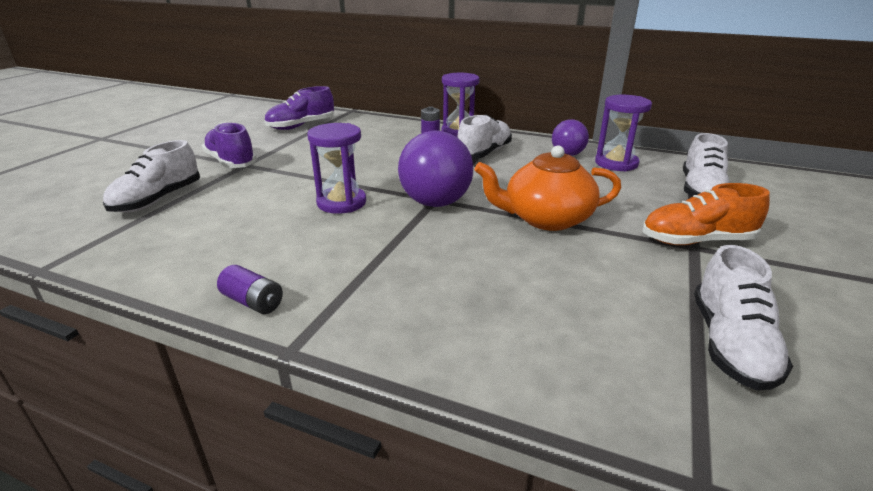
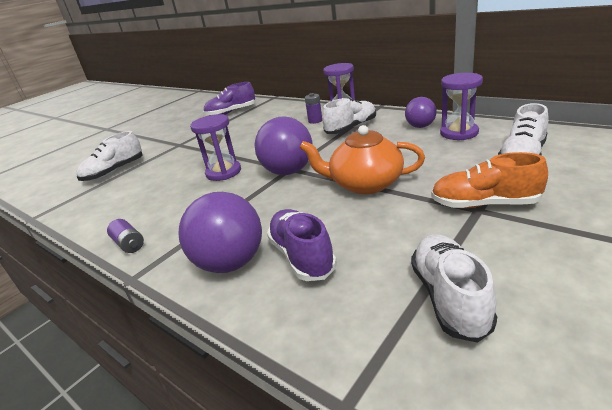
camera: 20 degrees right, 0 degrees up
purple shoe [202,122,257,168] -> purple shoe moved to [267,209,337,281]
white shoe [694,245,793,391] -> white shoe turned 150 degrees clockwise [411,234,497,343]
none -> purple ball [179,192,262,273]

